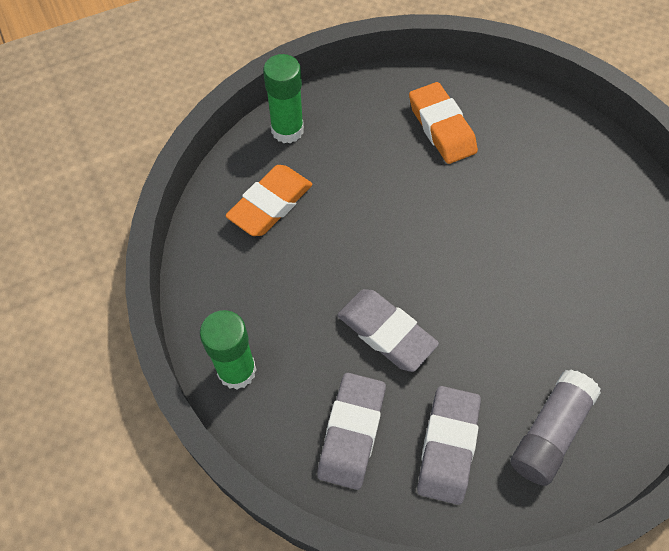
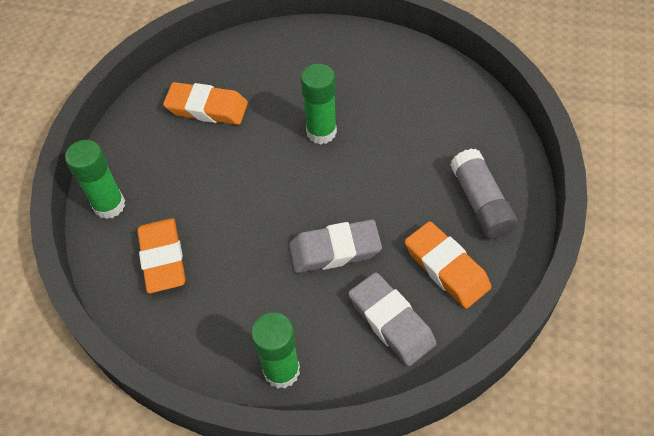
camera: 50 degrees left, 5 degrees down
grey eraser [417,386,481,505] -> orange eraser [405,221,491,309]
none -> green glue stick [301,64,337,144]

